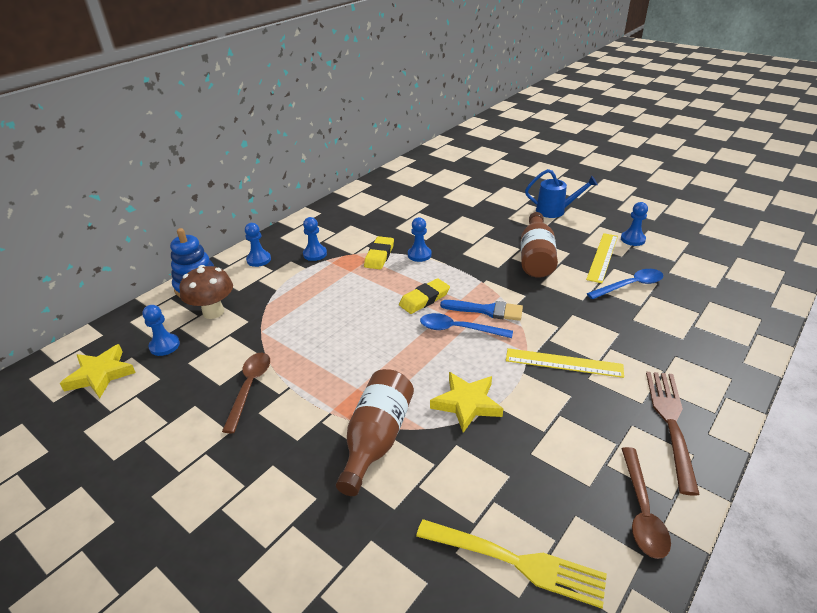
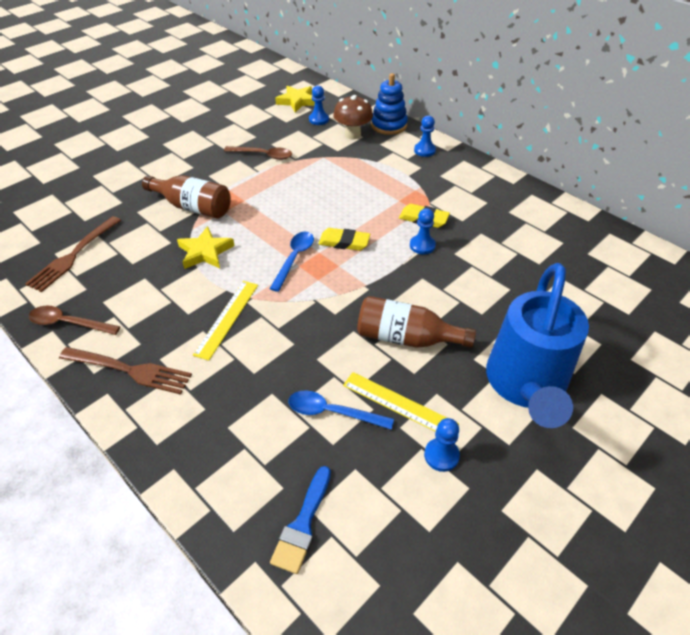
camera: 95 degrees right, 10 degrees up
blue pawn [303,217,327,261] -> none
yellow eraser [399,278,450,314] -> yellow eraser turned 45 degrees counterclockwise [318,228,370,251]
yellow fork [416,519,607,609] -> brown fork [25,216,121,292]
blue brush [440,300,523,321] -> blue brush moved to [270,466,331,574]
blue watering can [525,169,598,218] -> blue watering can [486,263,589,428], size x1.99
blue spoon [587,269,663,299] -> blue spoon turned 120 degrees clockwise [288,390,394,430]

